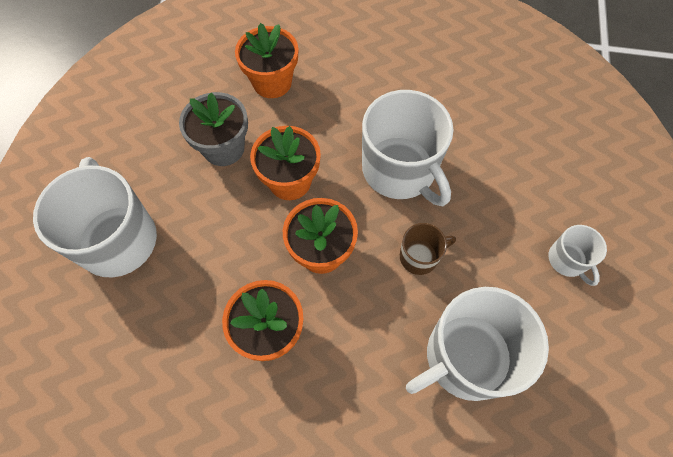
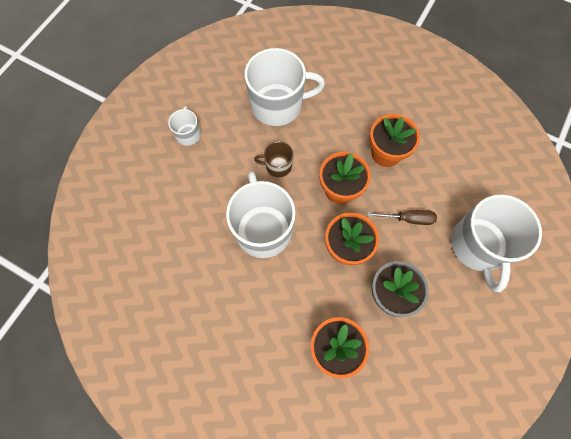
camera: 160 degrees left, 5 degrees up
none -> brown screwdriver [367,210,437,225]

